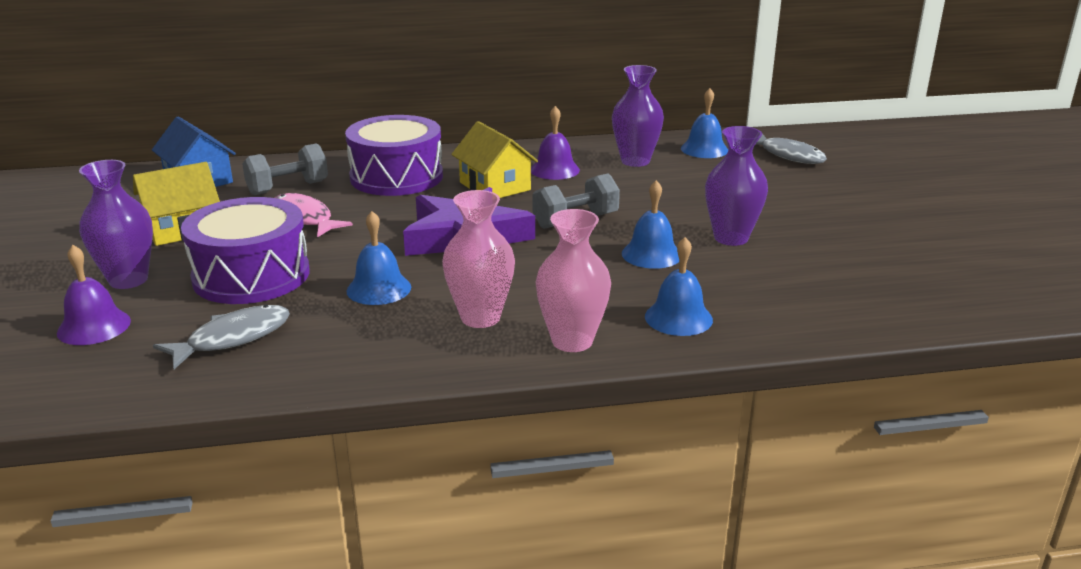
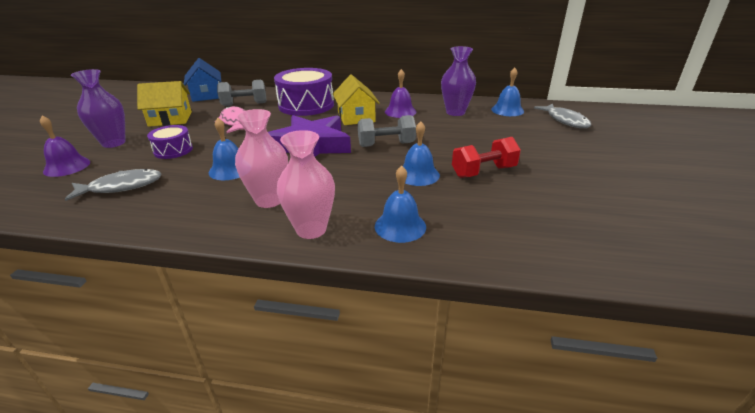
camera: 20 degrees right, 5 degrees up
purple drum [181,197,309,304] -> purple drum [147,125,193,159], size x0.53
purple vase [705,126,768,246] -> red dumbbell [452,137,521,178]

